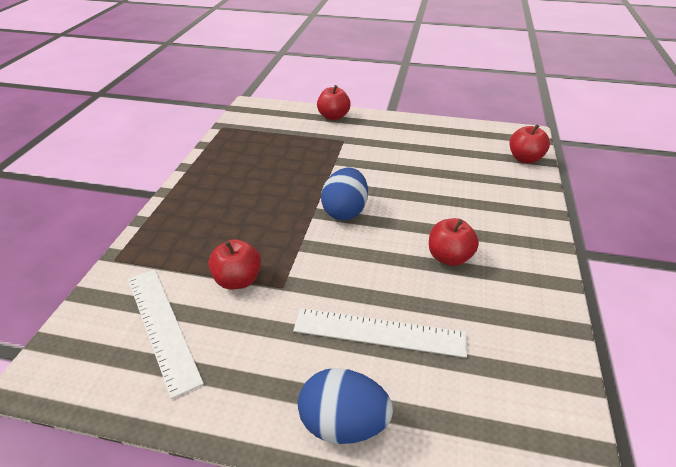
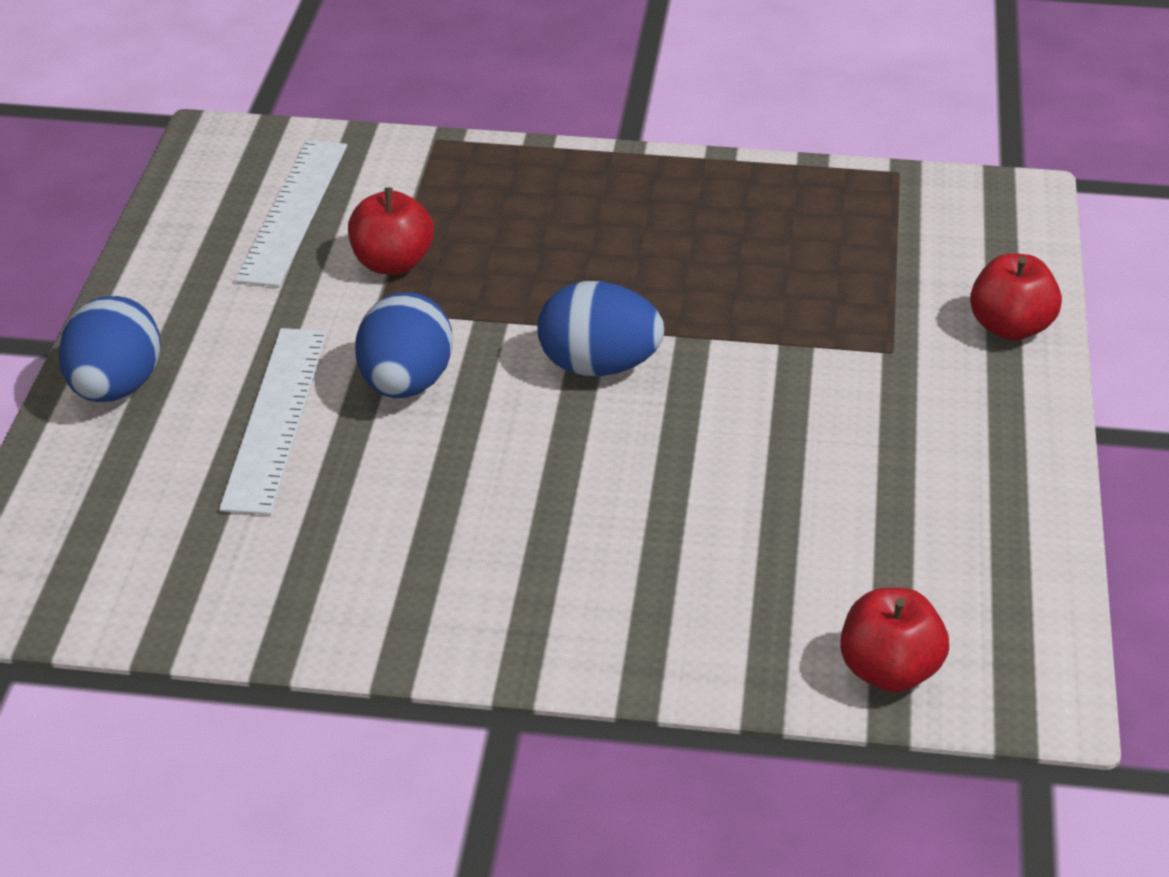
camera: 85 degrees right, 0 degrees up
white ruler [128,270,204,399] -> white ruler turned 45 degrees counterclockwise [235,140,347,287]
red apple [429,218,479,266] -> none
none -> blue egg [355,292,453,398]

